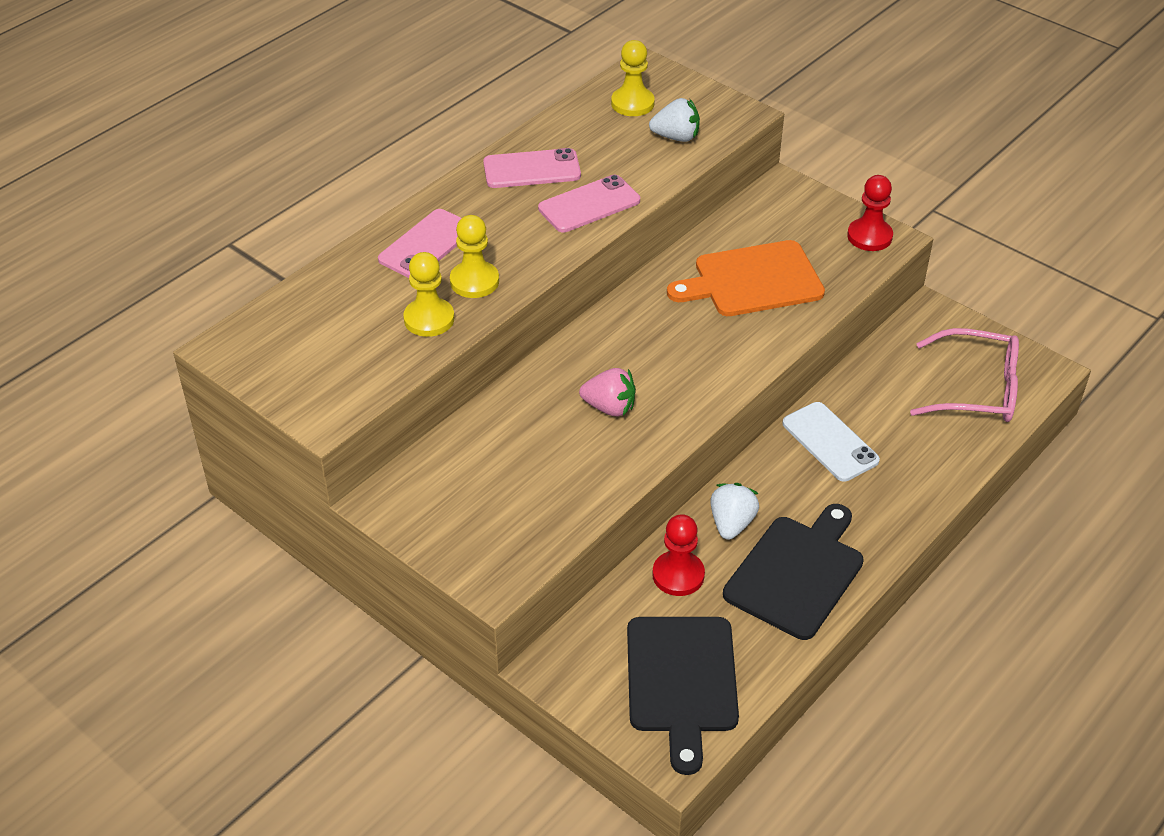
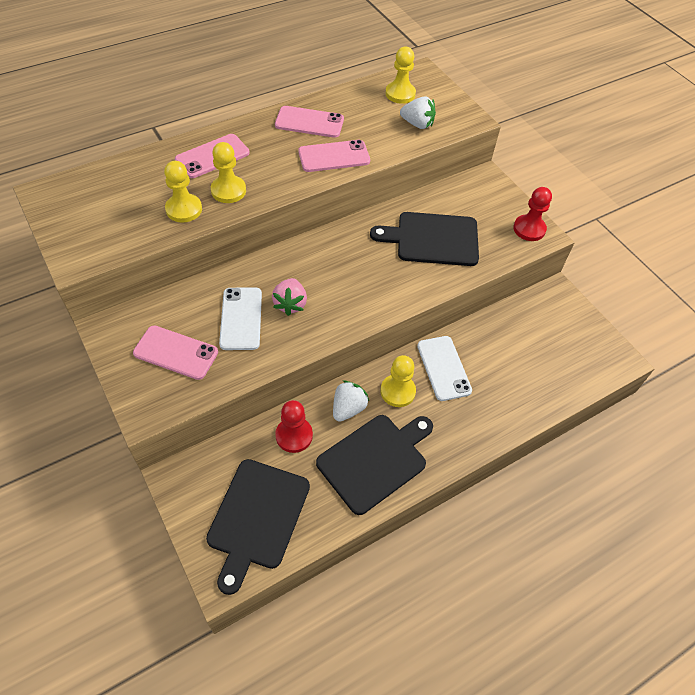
camera: 15 degrees right, 10 degrees up
pink strawberry [579,368,636,416] -> pink strawberry turned 60 degrees clockwise [272,278,307,316]
orange cutting board [667,240,825,316] -> black cutting board [370,212,479,266]
pink glasses [910,328,1019,422] -> none
none -> pink phone [133,325,218,380]
none -> white phone [219,288,262,350]
none -> yellow pawn [380,355,416,407]

